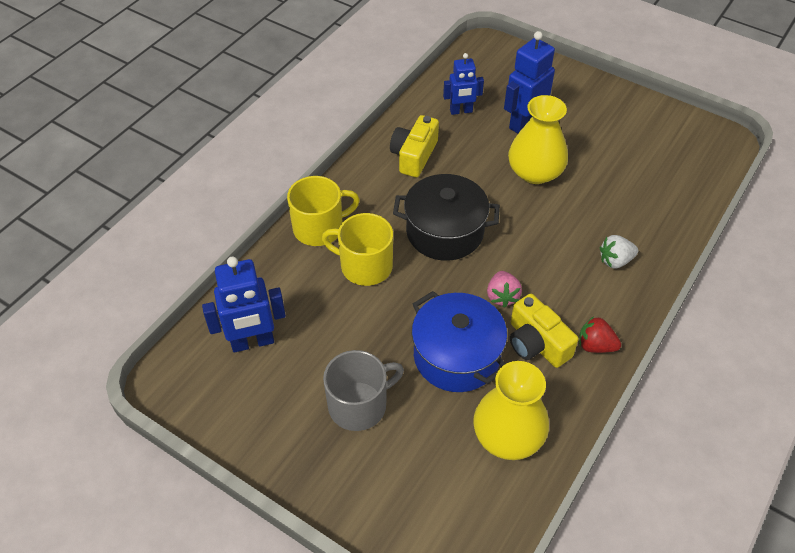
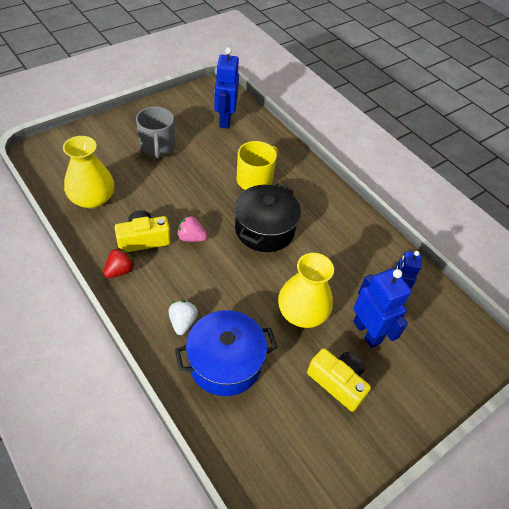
camera: 105 degrees right, 0 degrees up
yellow mug [287,176,360,246] -> none
yellow camera [390,115,439,177] -> yellow camera moved to [307,348,371,411]
blue pot [412,291,507,392] -> blue pot moved to [175,310,278,396]

